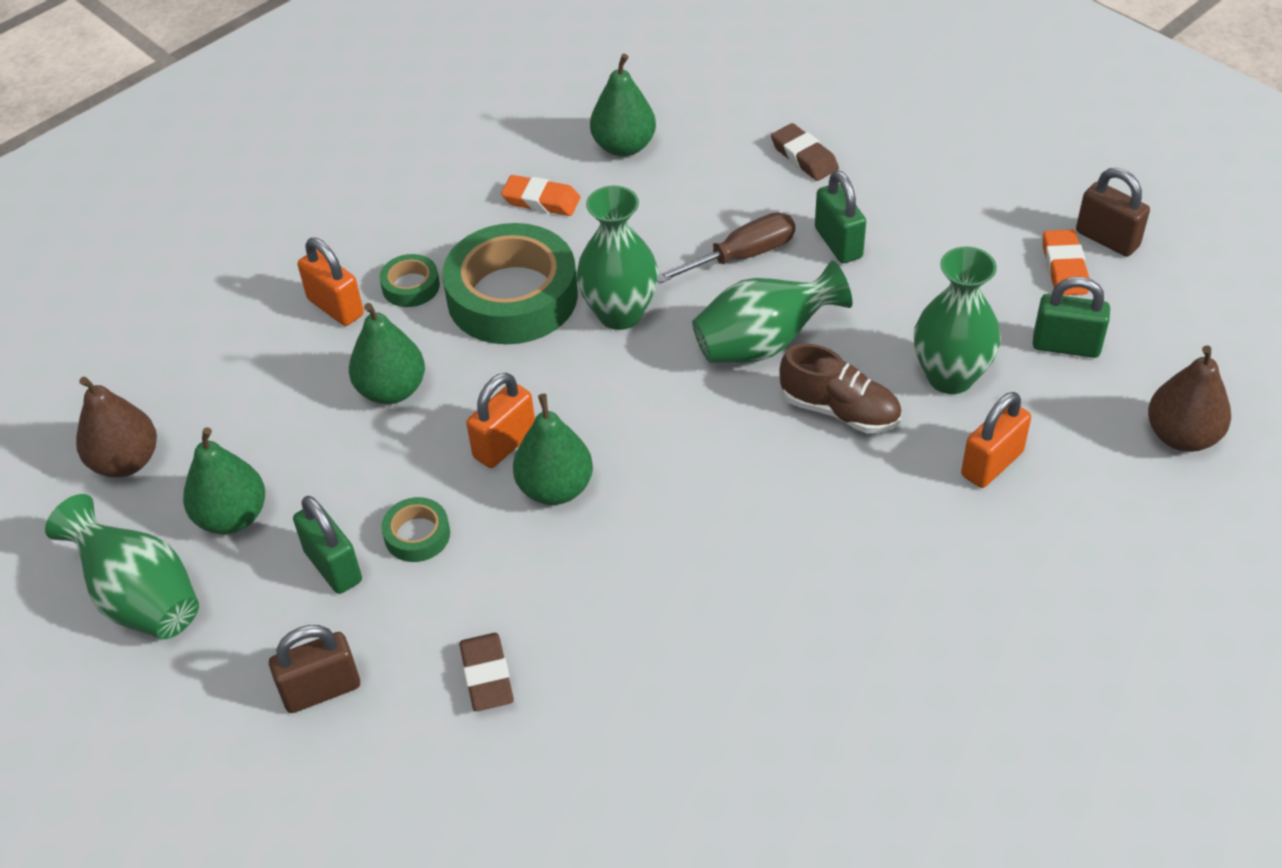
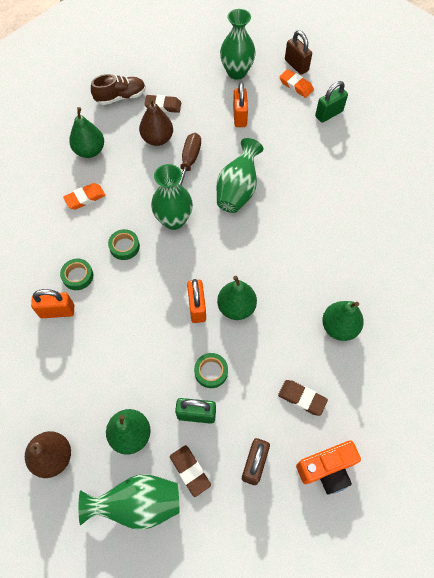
camera: 50 degrees left, 15 degrees up
green pear [349,303,425,404] -> green pear moved to [322,301,364,341]
green tape [442,223,578,344] -> green tape [108,229,140,260], size x0.44
brown shoe [779,343,901,433] -> brown shoe moved to [91,74,146,105]
green padlock [815,170,866,263] -> none
green vase [914,247,1001,394] -> green vase moved to [220,9,256,80]
orange padlock [961,392,1031,488] -> orange padlock moved to [233,82,248,127]
brown padlock [1076,168,1150,257] -> brown padlock turned 60 degrees clockwise [285,30,312,75]
brown pear [1148,345,1231,452] -> brown pear moved to [139,98,173,146]
none -> brown eraser [170,445,211,497]
none -> orange camera [296,440,361,495]

